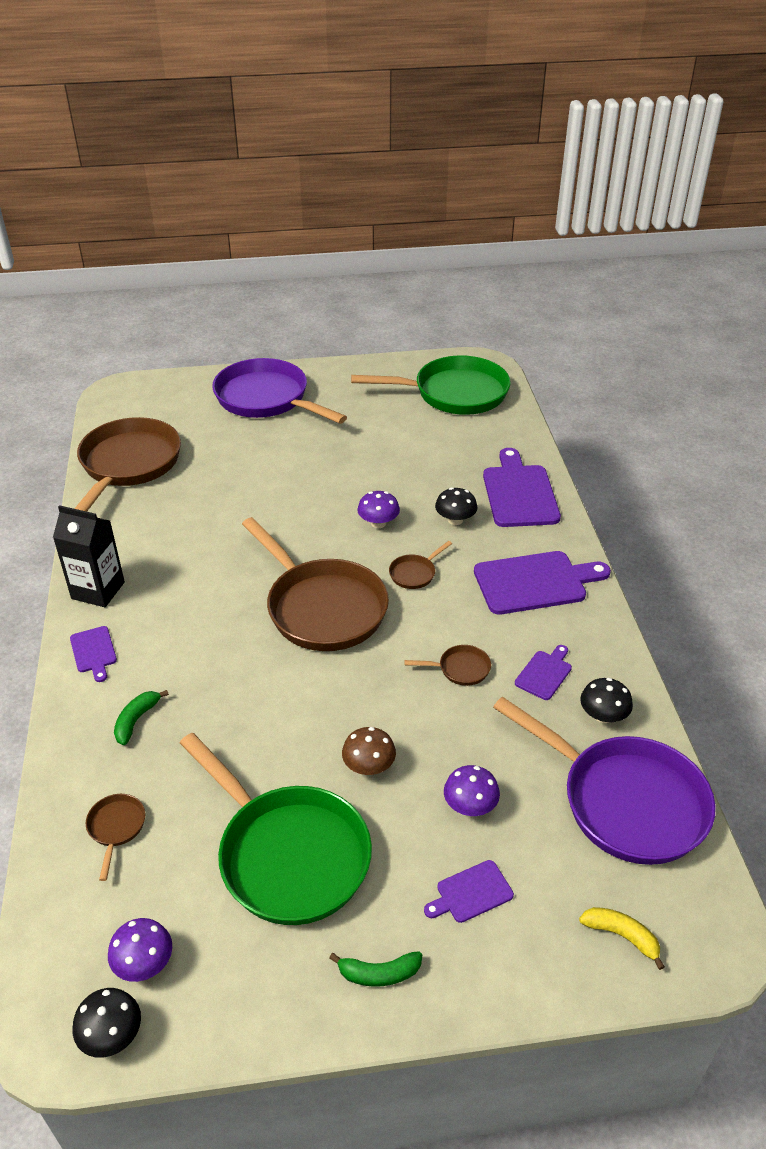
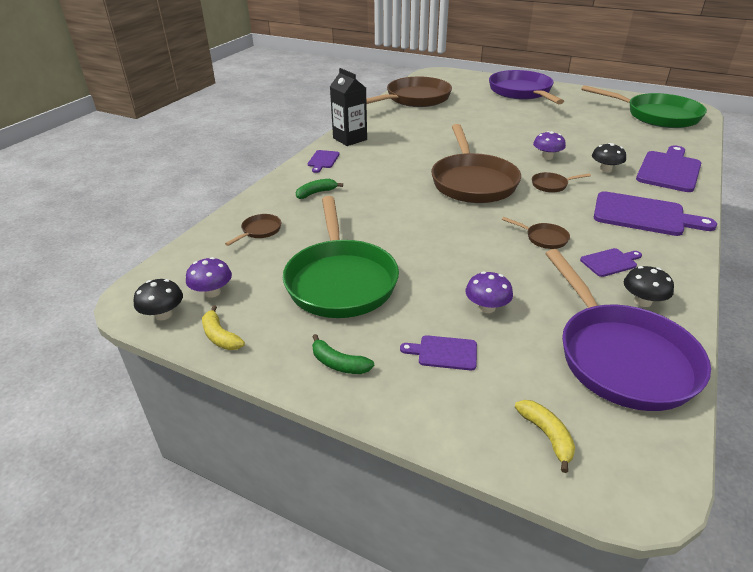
camera: 35 degrees right, 5 degrees down
brown mushroom [342,727,396,775] -> none
none -> yellow banana [202,305,245,350]

